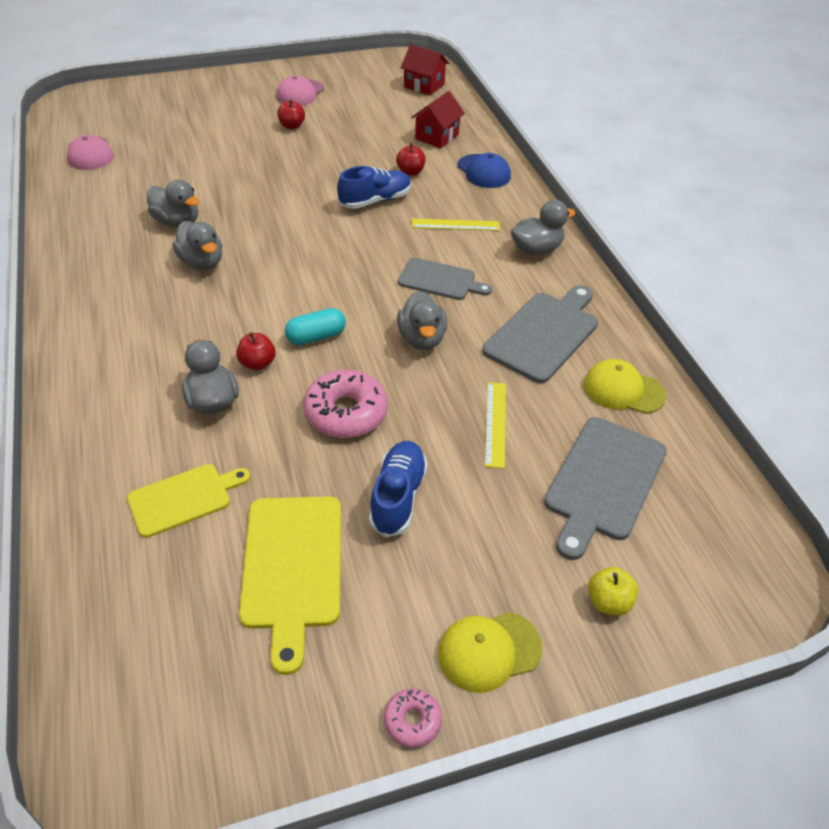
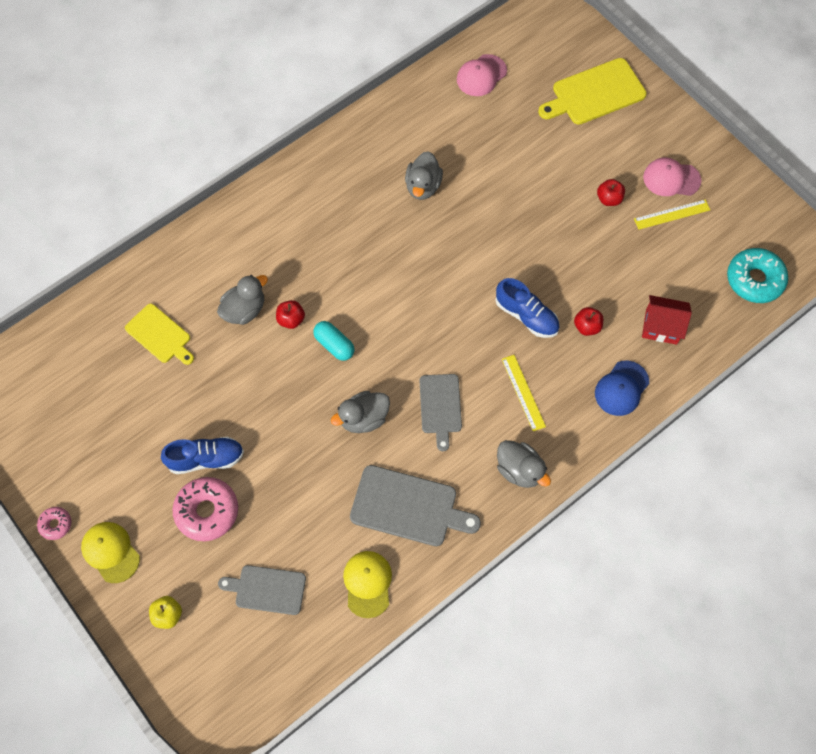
camera: 70 degrees right, 20 degrees up
grey duck [173,221,222,270] -> none
yellow cutting board [239,496,341,675] -> yellow cutting board moved to [538,58,647,125]
pink donut [303,370,388,438] -> pink donut moved to [172,477,238,541]
red house [401,44,449,95] -> turquoise donut [727,248,788,303]
yellow ruler [485,382,506,469] -> yellow ruler moved to [634,199,710,230]
grey cutting board [544,417,667,560] -> grey cutting board [218,565,306,615], size x0.65

